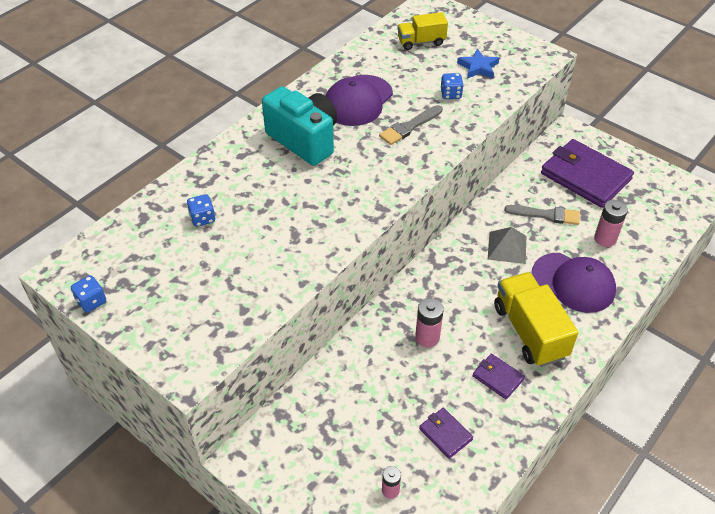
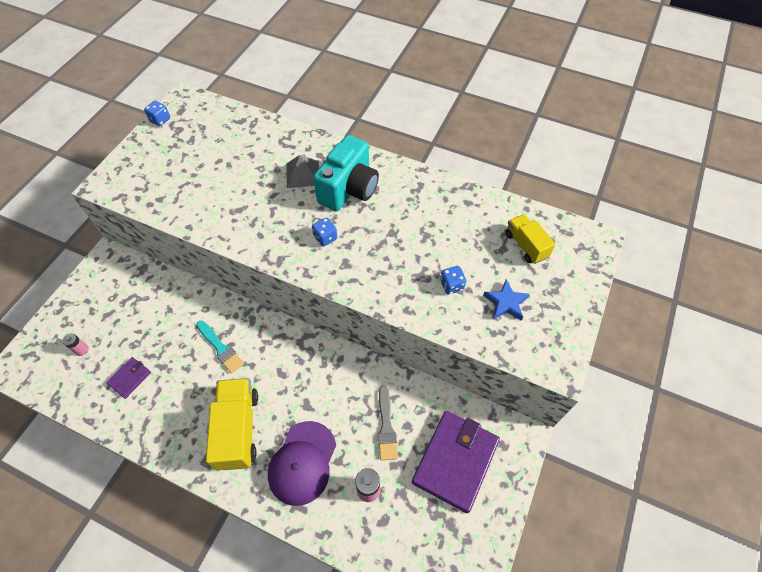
camera: 75 degrees right, 10 degrees up
blue dice [187,194,215,227] -> blue dice moved to [312,218,337,246]
purple cap [325,75,393,126] -> none
grey brush [379,105,442,145] -> none
pink battery [415,298,444,348] -> turquoise brush [196,321,244,374]
purple wallet [473,354,525,399] -> none
grey pyramid [488,227,526,264] -> grey pyramid moved to [286,155,319,188]
yellow truck [494,272,579,367] -> yellow truck turned 60 degrees counterclockwise [206,378,258,470]

